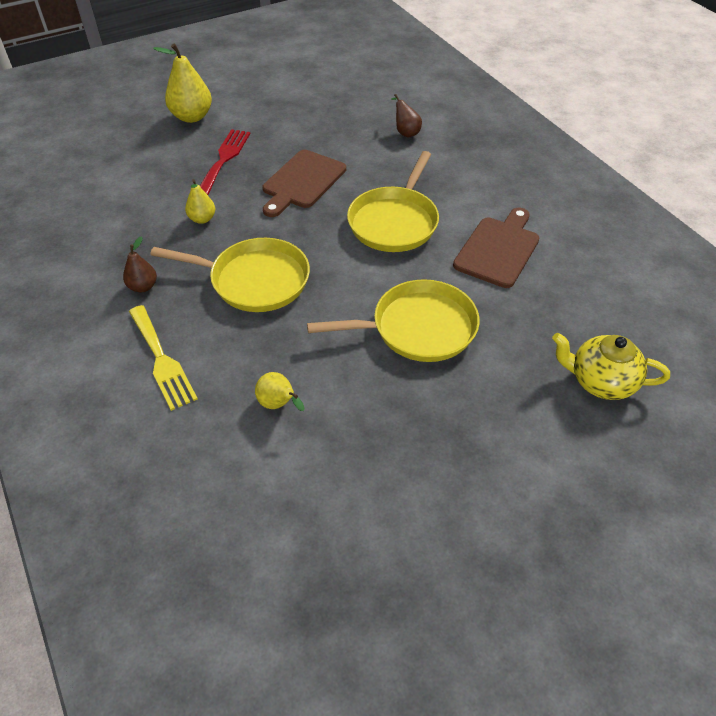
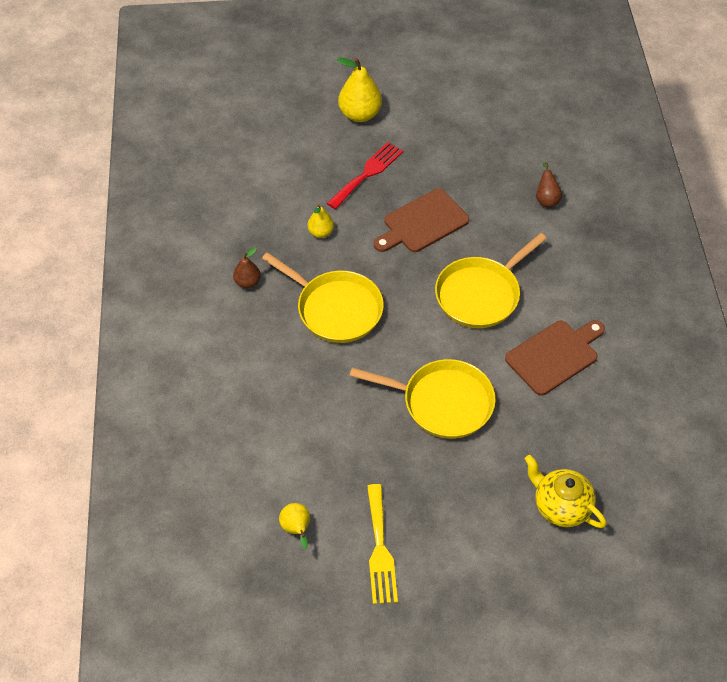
camera: 25 degrees right, 5 degrees up
yellow fork [129,305,198,411] -> yellow fork moved to [367,484,398,604]
yellow pear [255,372,305,411] -> yellow pear moved to [279,503,310,549]

